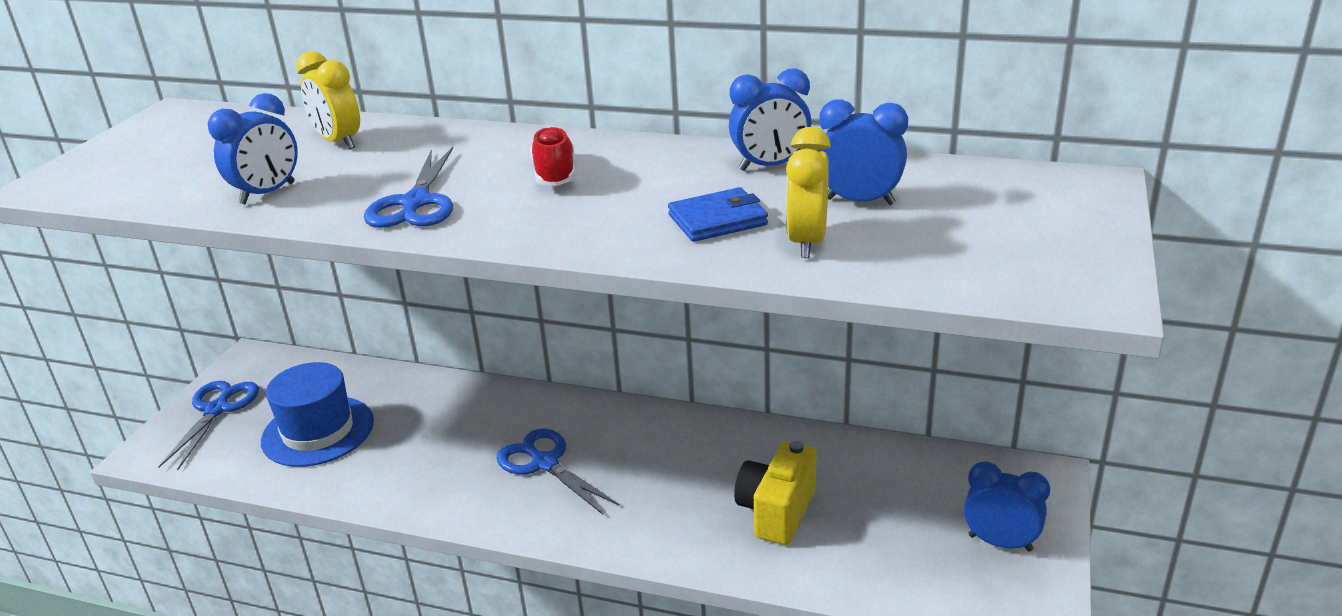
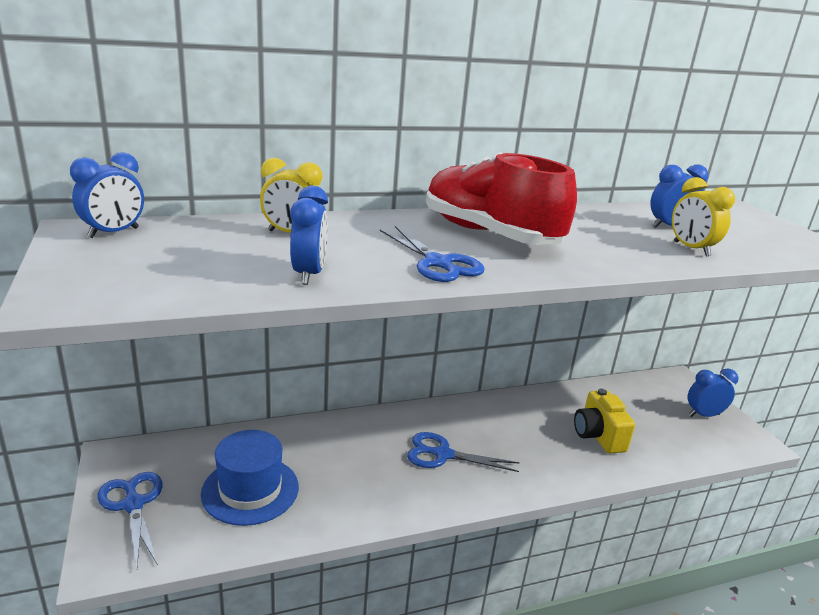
camera: 40 degrees left, 5 degrees down
red shoe [530,126,575,186] -> red shoe [426,152,577,245], size x2.24
blue wallet [668,187,768,242] -> none
blue clock [729,68,812,171] -> blue clock moved to [70,152,144,238]

